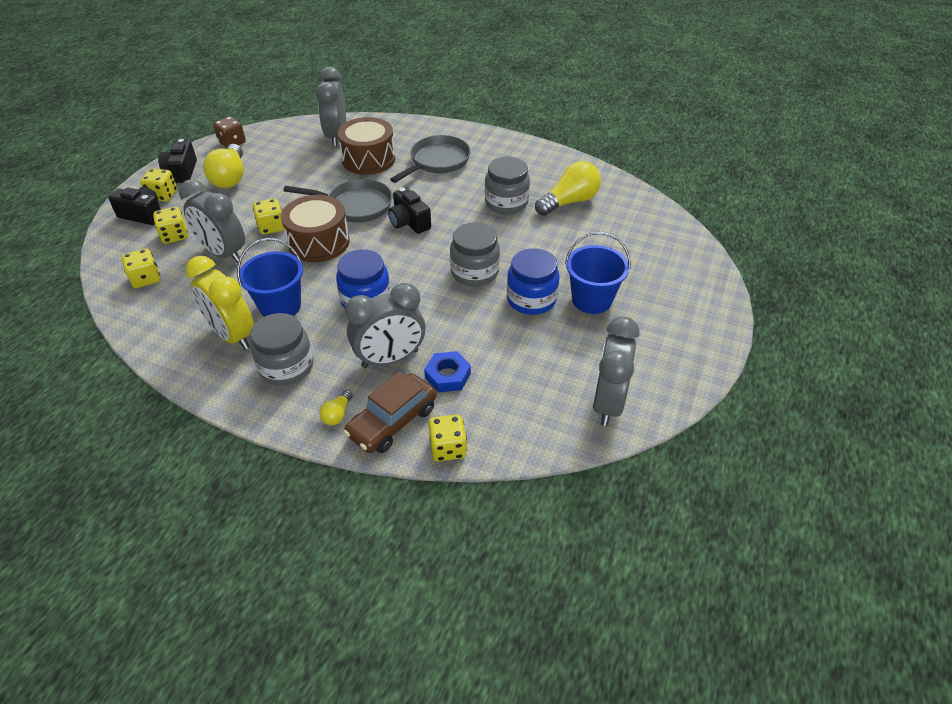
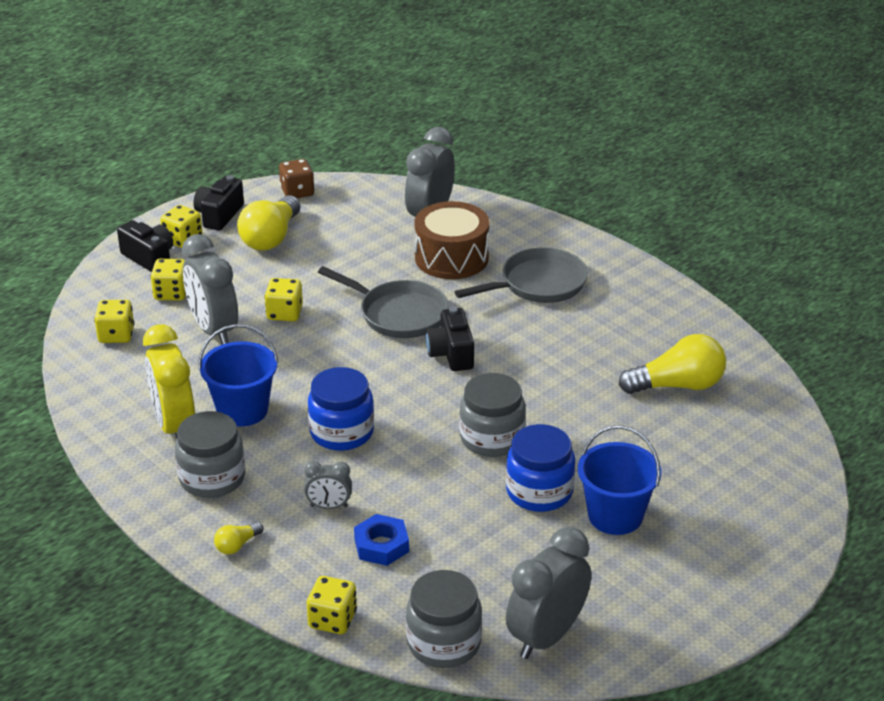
camera: 25 degrees right, 10 degrees down
brown drum [281,195,350,262] -> none
brown car [344,371,437,453] -> none
grey clock [345,283,426,368] -> grey clock [304,461,352,509], size x0.51
grey jar [485,157,530,214] -> grey jar moved to [406,570,482,668]

